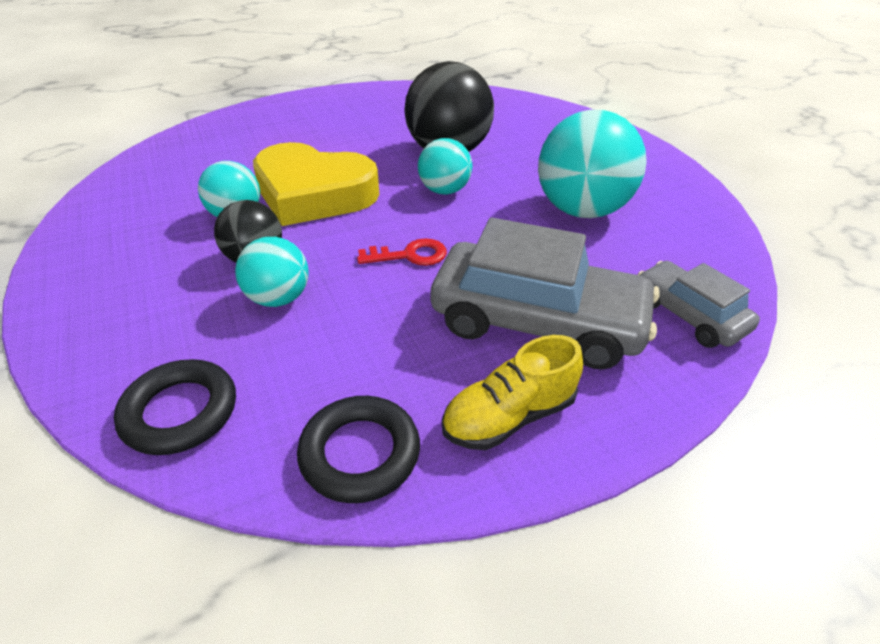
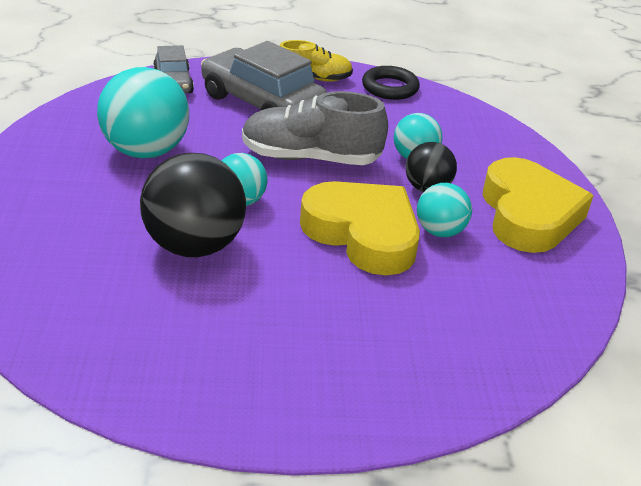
camera: 160 degrees left, 5 degrees down
black ring [114,359,236,455] -> none
red key [357,238,447,266] -> grey shoe [242,91,388,165]
none -> yellow heart [483,157,594,253]

